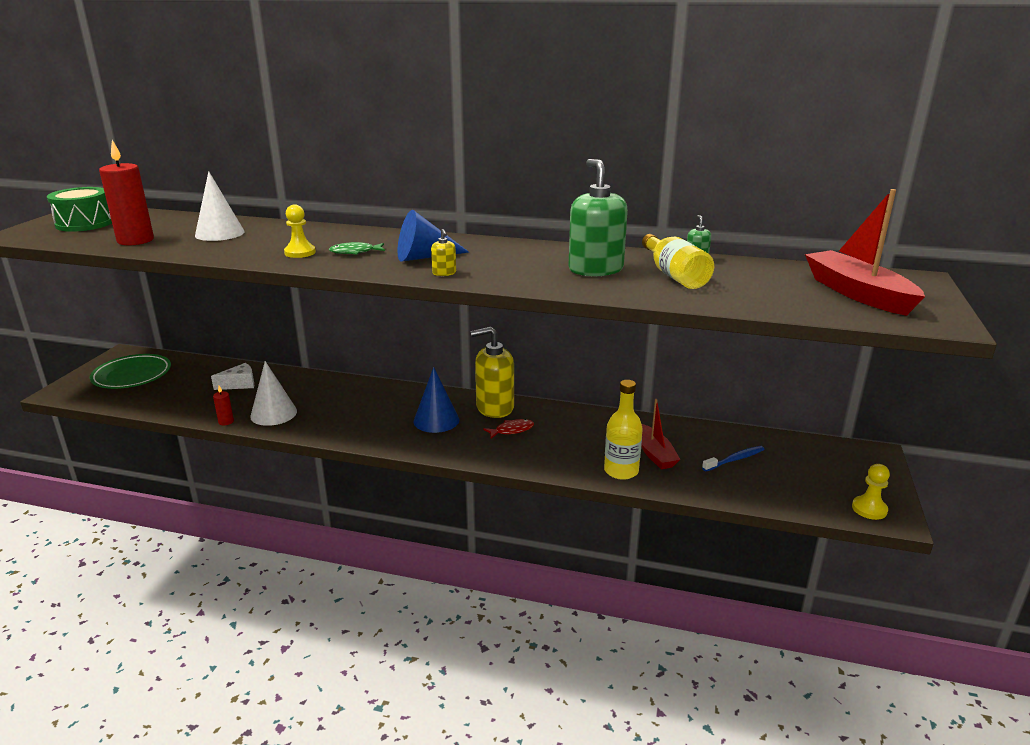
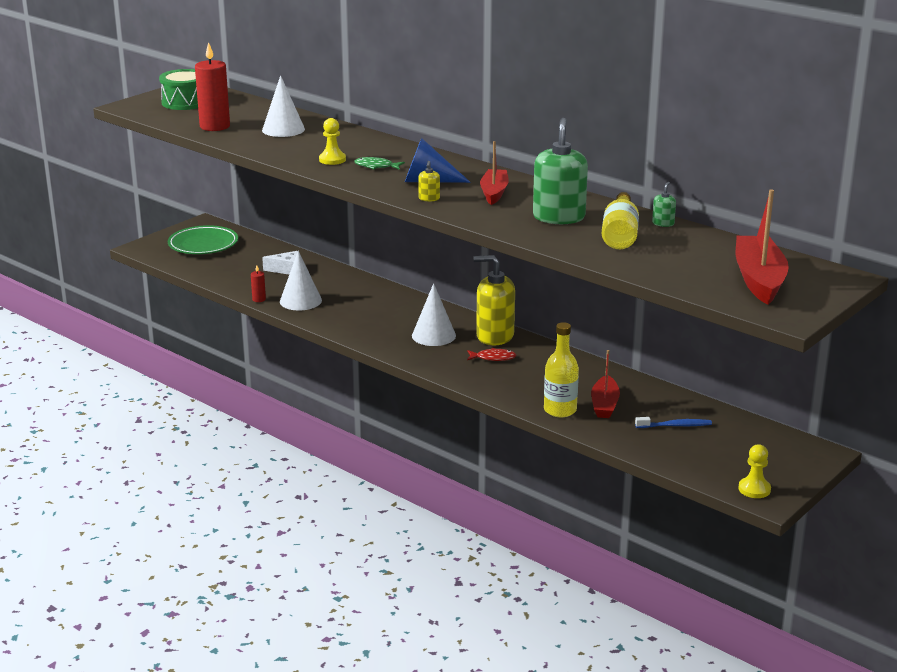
camera: 25 degrees right, 0 degrees up
blue cone [413,367,459,433] -> white cone [412,283,456,346]
none -> red boat [480,141,509,205]

